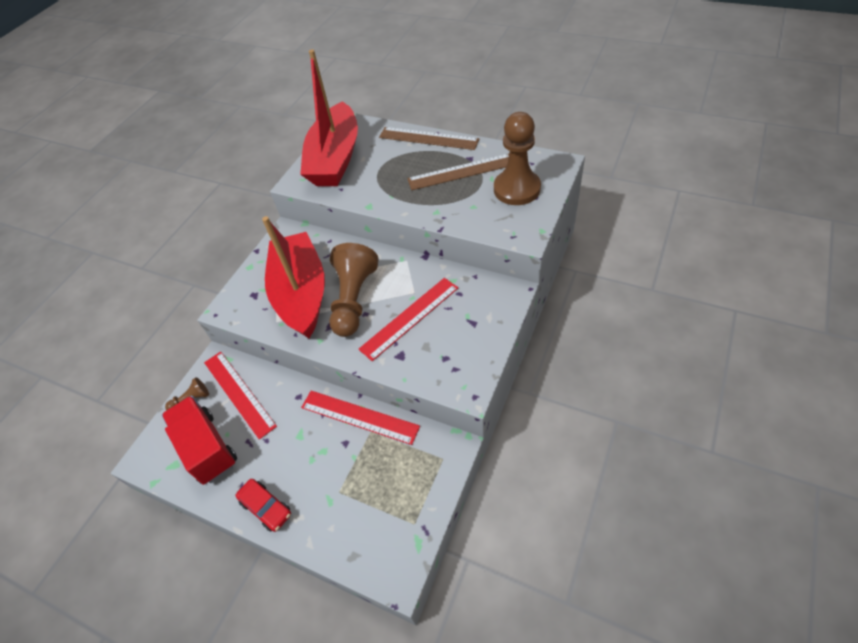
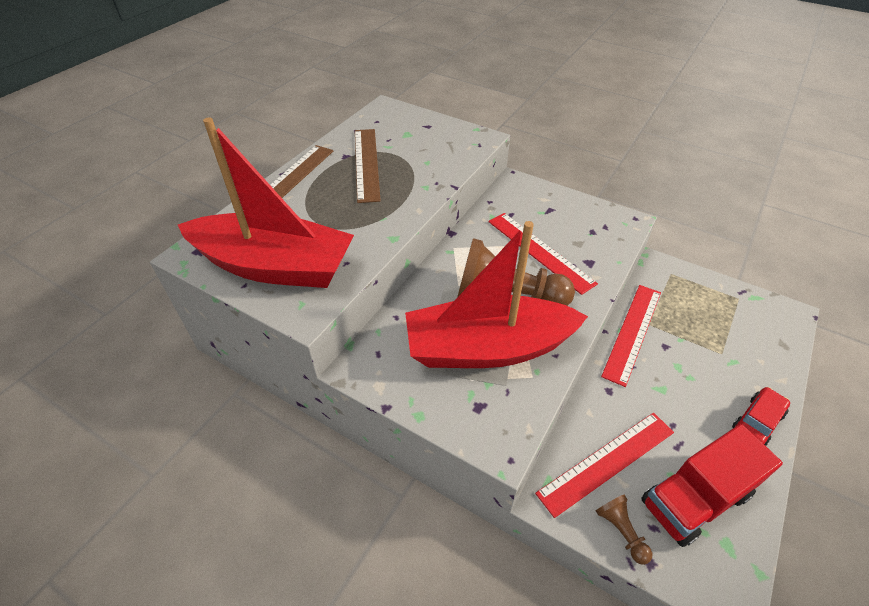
camera: 90 degrees left, 5 degrees down
brown pawn [494,112,541,205] -> none

